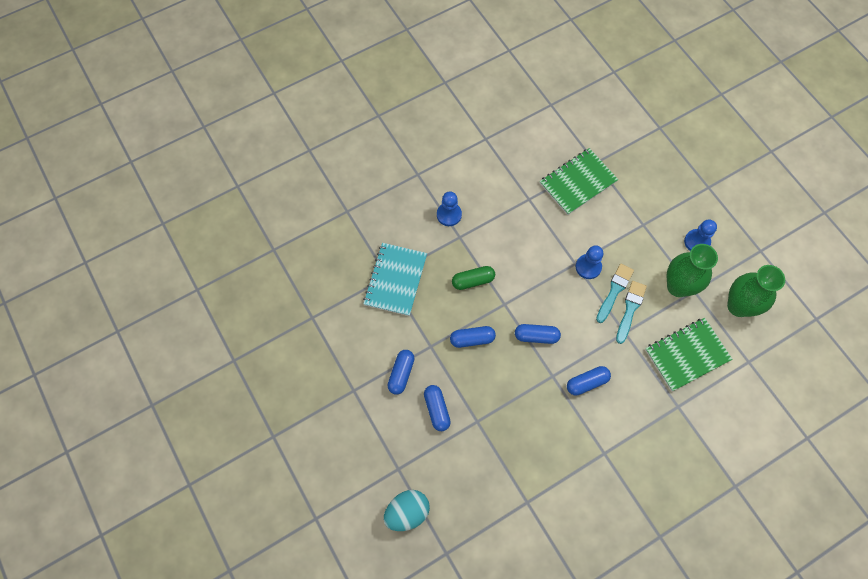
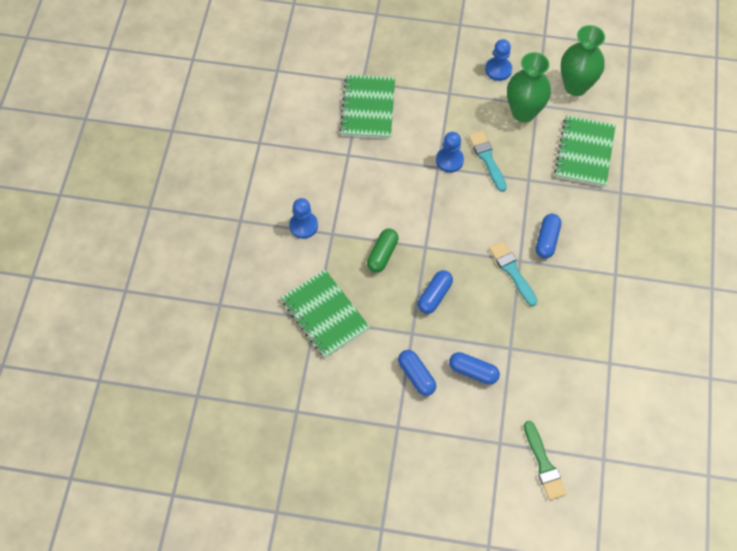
camera: 50 degrees left, 5 degrees down
turquoise notebook [363,243,427,316] -> green notebook [281,270,370,358]
turquoise egg [384,490,430,531] -> green brush [524,421,567,500]
blue capsule [515,324,561,344] -> none
turquoise brush [616,281,647,344] -> turquoise brush moved to [489,241,537,306]

